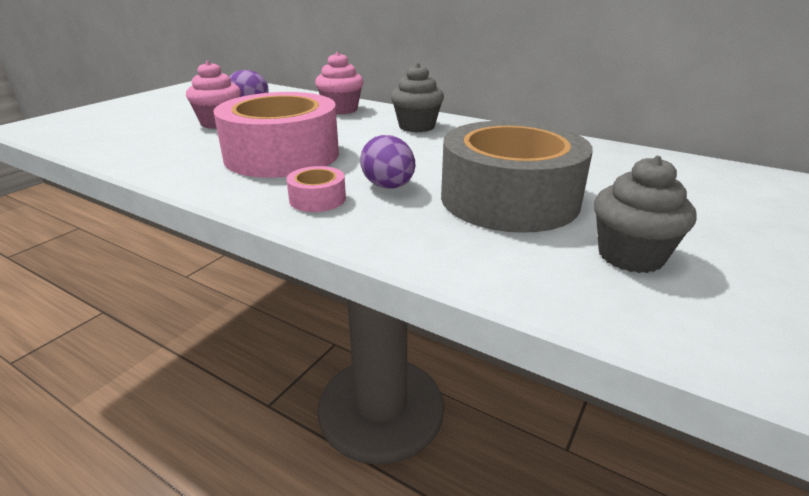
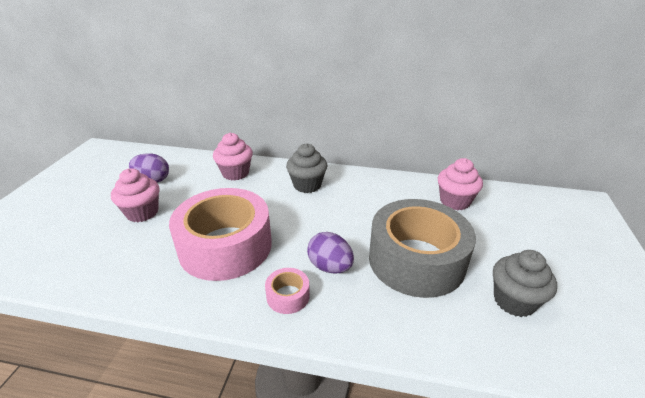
camera: 20 degrees left, 5 degrees up
none -> pink cupcake [438,158,483,210]

